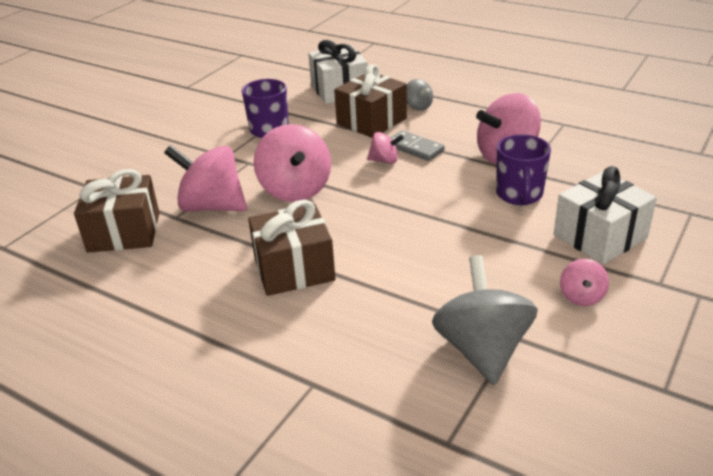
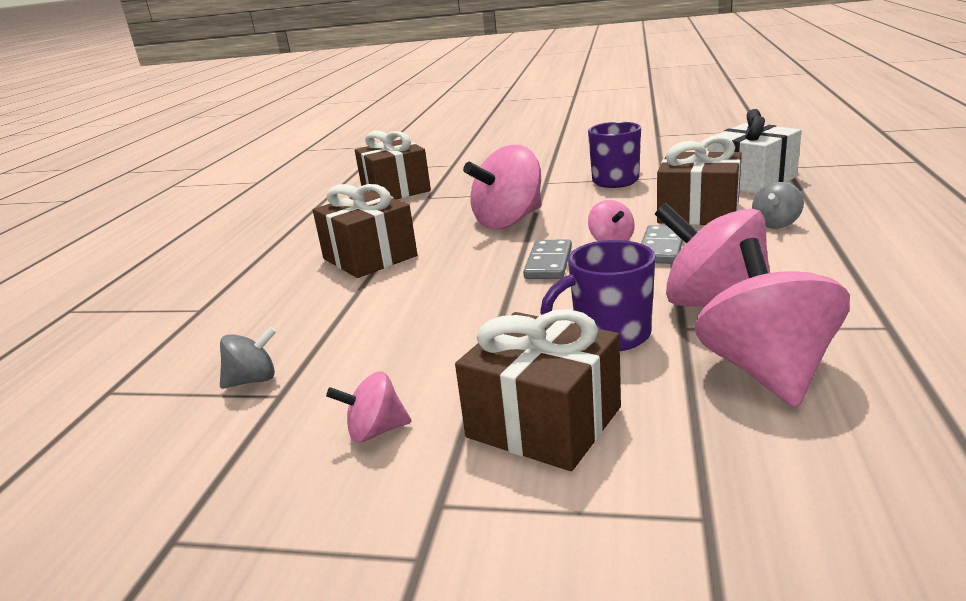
camera: 70 degrees right, 10 degrees down
pink spinning top [164,145,247,212] -> pink spinning top moved to [695,238,850,408]
grey spinning top [432,255,538,385] -> grey spinning top [220,326,277,389], size x0.49
white gift [554,166,657,264] -> brown gift [455,309,621,471]
none -> grey domino [523,239,572,279]

